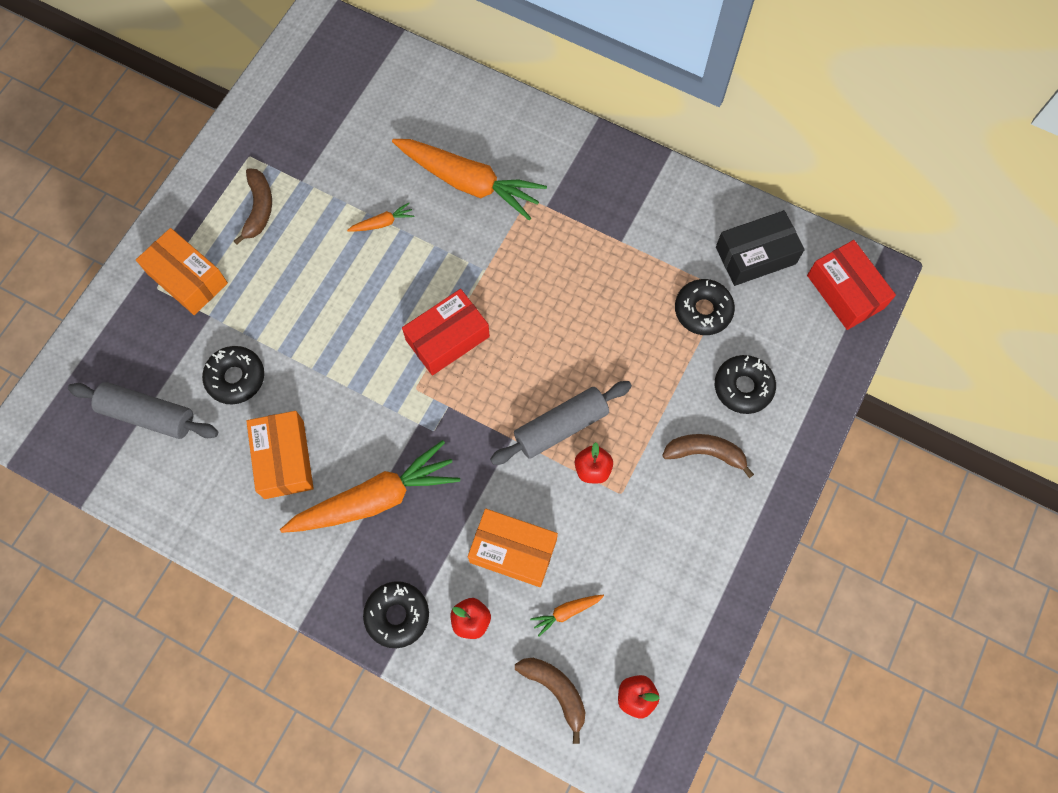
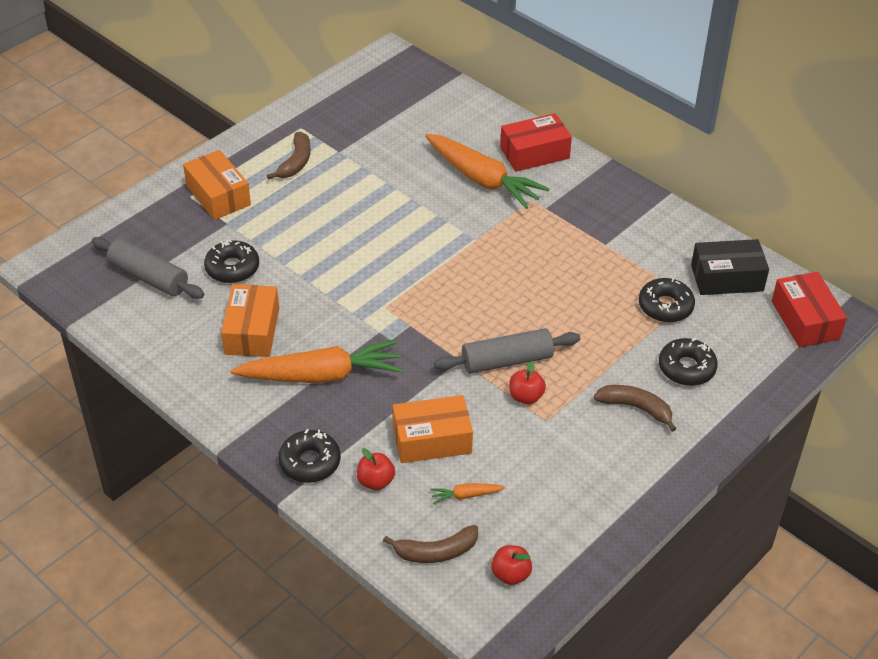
camera: 15 degrees right, 25 degrees down
orange carrot [347,203,415,232] -> none
red box [402,289,490,376] -> red box moved to [500,113,572,172]
orange box [468,509,558,587] -> orange box turned 45 degrees counterclockwise [393,395,473,463]
brown banana [515,658,585,744] -> brown banana turned 105 degrees clockwise [383,525,478,563]

